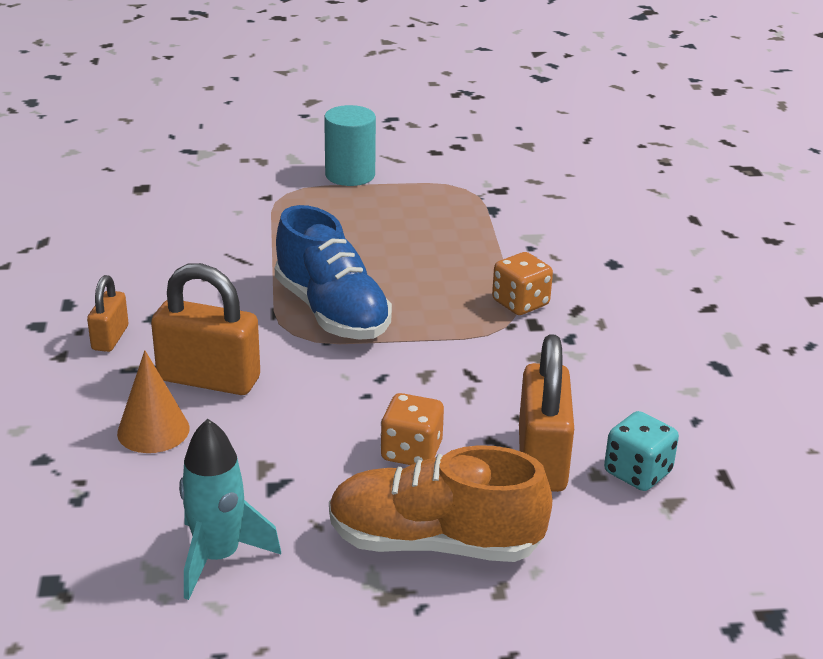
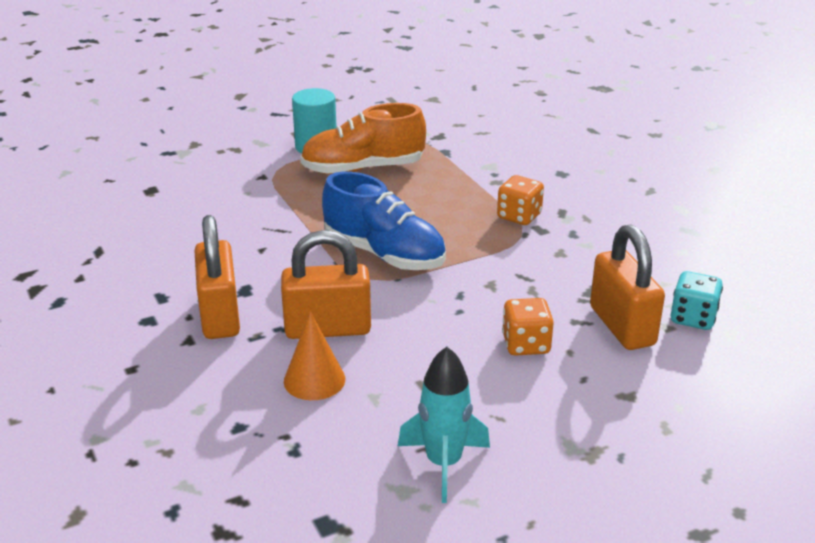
camera: 20 degrees left, 0 degrees up
orange padlock [87,275,129,352] -> orange padlock [195,215,240,339], size x1.81
orange shoe [329,445,552,562] -> orange shoe moved to [300,103,426,175]

